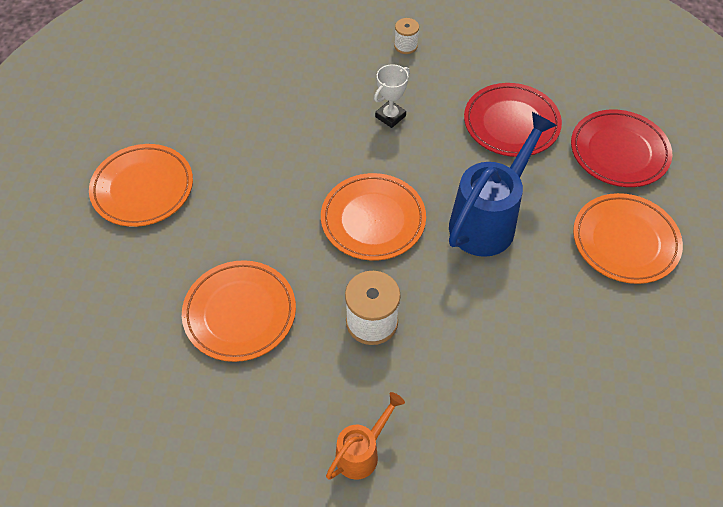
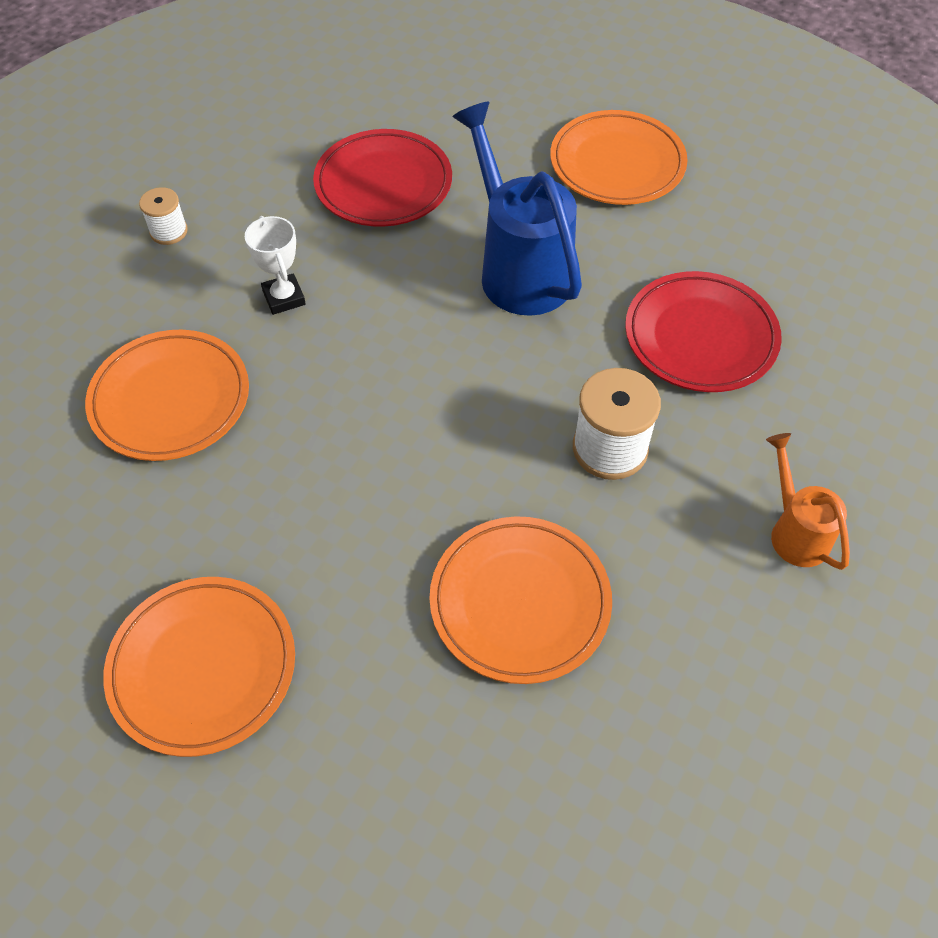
camera: 65 degrees left, 0 degrees up
orange plate [321,173,426,261] -> orange plate moved to [85,330,249,461]
red plate [571,110,672,187] -> red plate moved to [625,271,782,392]

